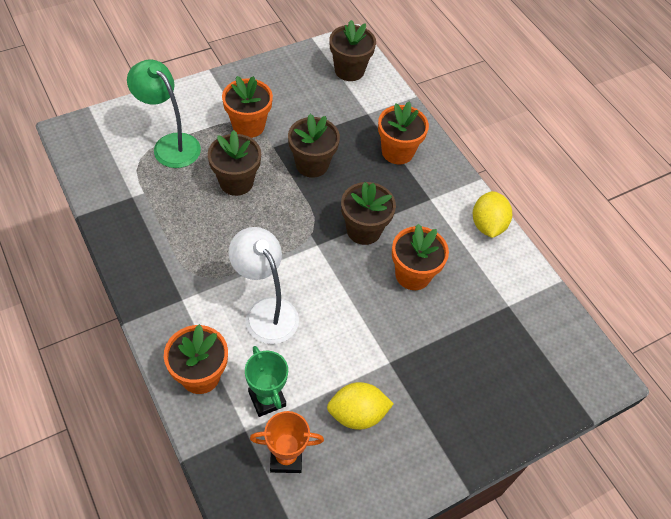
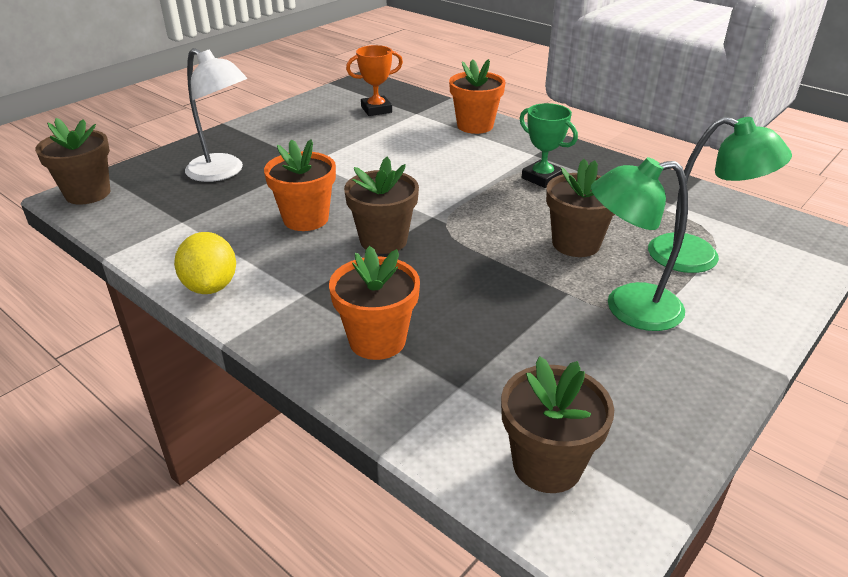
camera: 165 degrees right, 20 degrees down
orange flower pot [222,76,273,138] -> green lamp [591,157,688,331]
white lamp [228,227,299,344] -> white lamp moved to [185,48,247,182]
green trophy [245,346,288,417] -> green trophy moved to [520,103,578,188]
brown flower pot [288,114,340,178] -> brown flower pot moved to [35,118,110,205]
yellow lemon [327,382,394,430] -> none

